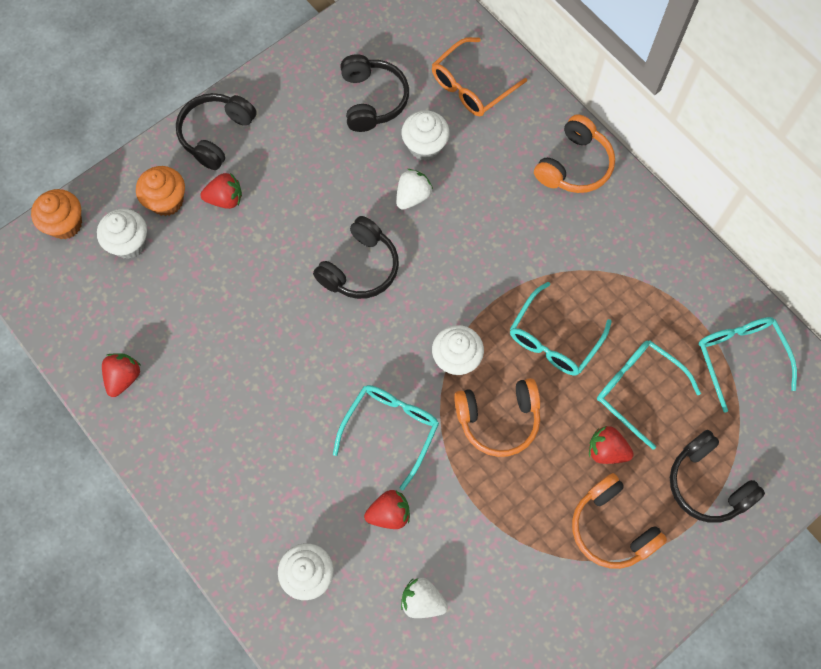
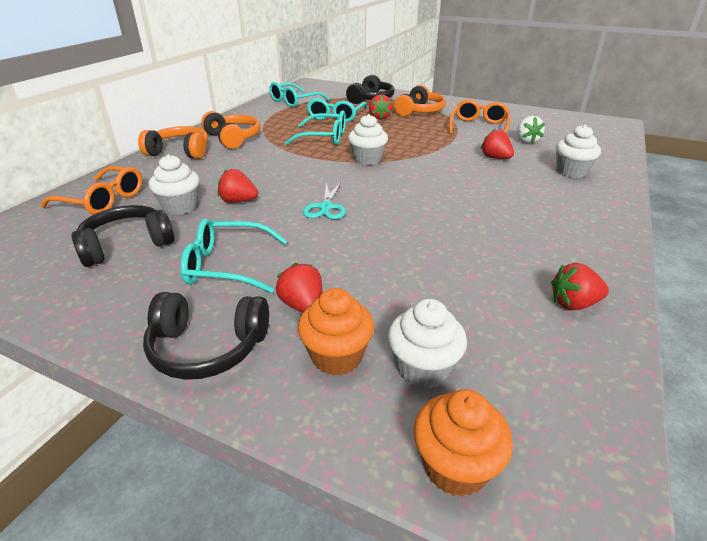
camera: 115 degrees left, 35 degrees down
black headphones [313,216,399,299] -> turquoise scissors [303,182,346,219]
turquoise glasses [333,385,439,491] -> turquoise glasses moved to [180,218,287,293]
white strawberry [396,169,433,210] -> red strawberry [218,169,258,203]
orange headphones [454,378,540,457] -> orange headphones moved to [201,111,260,149]
none -> orange glasses [449,100,510,134]

